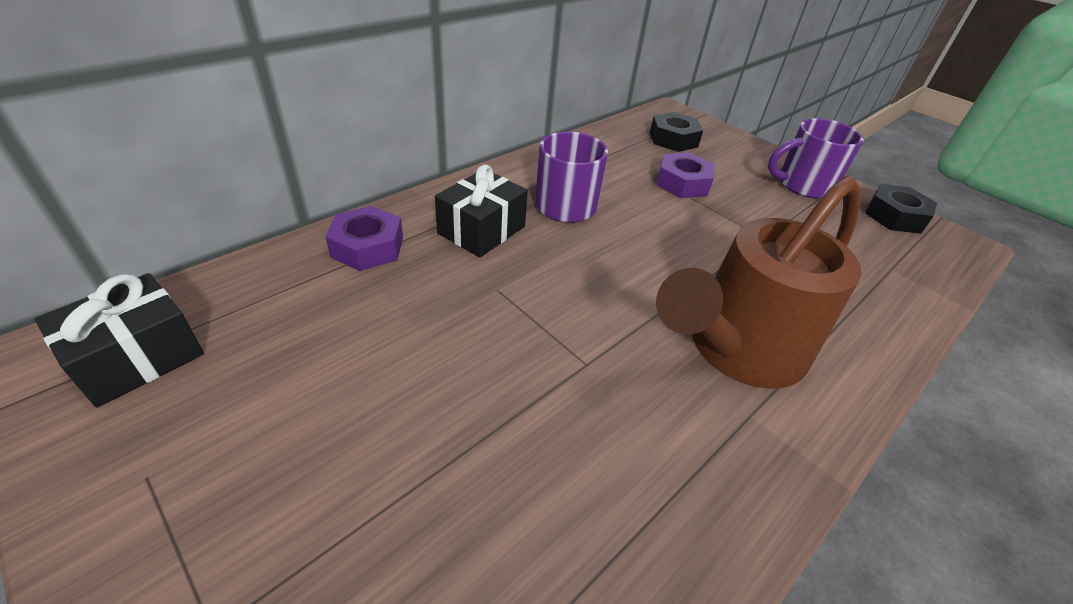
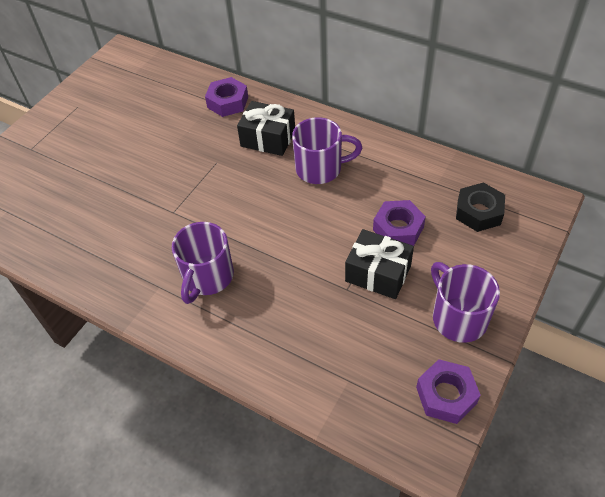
camera: 80 degrees right, 10 degrees up
black gift [35,273,204,408] -> black gift moved to [345,229,414,299]
brown watering can [656,176,861,389] -> purple mug [172,222,234,304]
black nut [865,184,937,234] -> purple nut [416,359,481,424]

